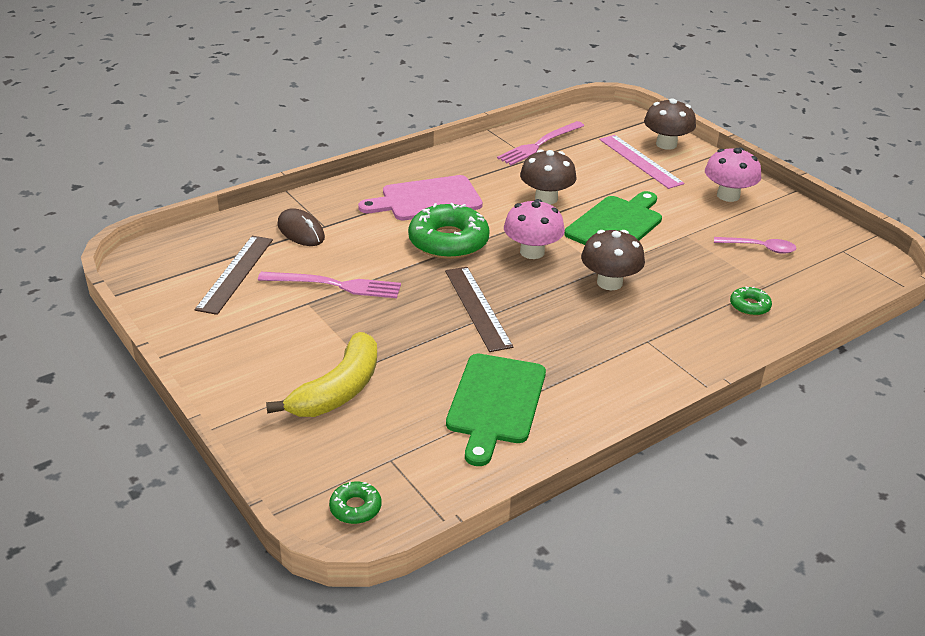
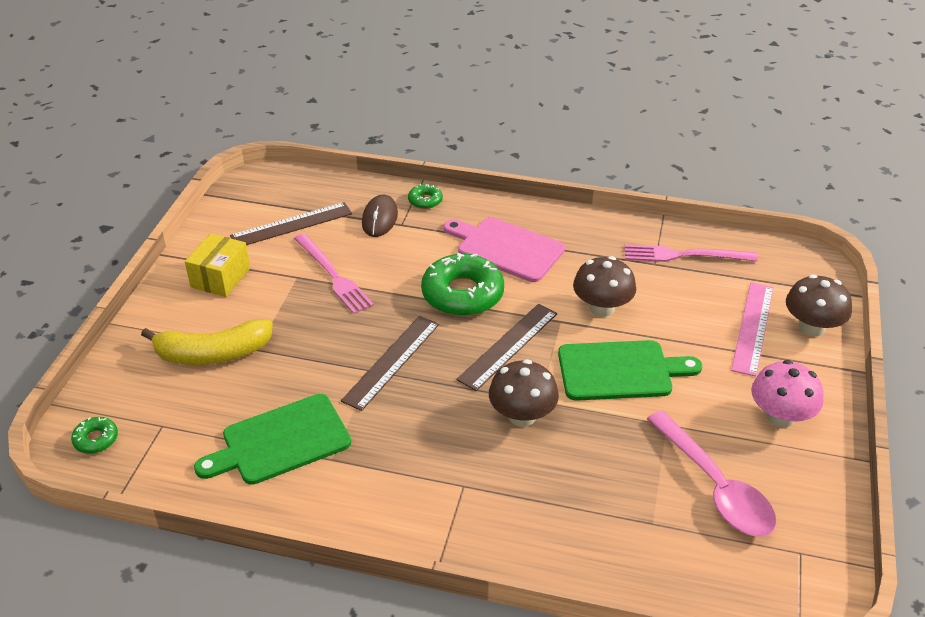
camera: 50 degrees right, 5 degrees up
pink mushroom [504,199,565,259] -> brown ruler [456,304,557,391]
pink spoon [714,237,796,254] -> pink spoon [647,410,777,537], size x1.82
green donut [730,286,772,316] -> green donut moved to [408,184,443,209]
none -> yellow box [185,233,250,297]

